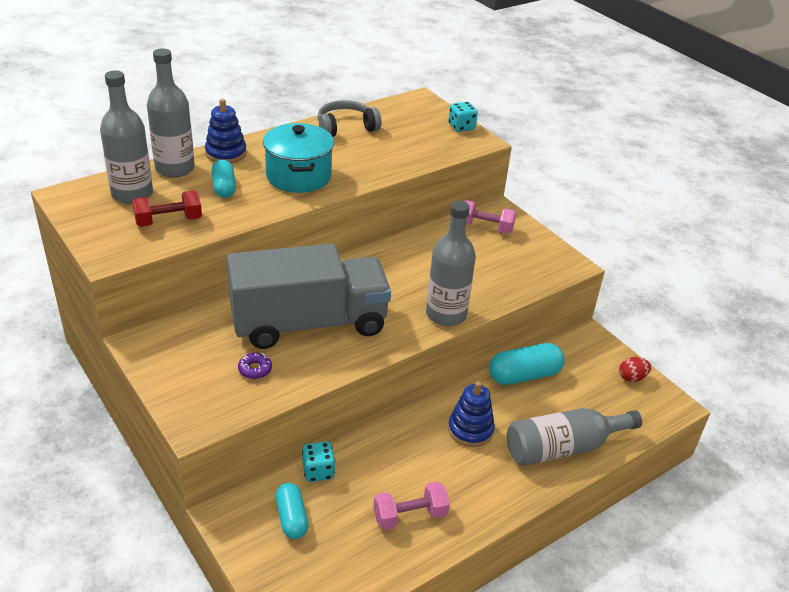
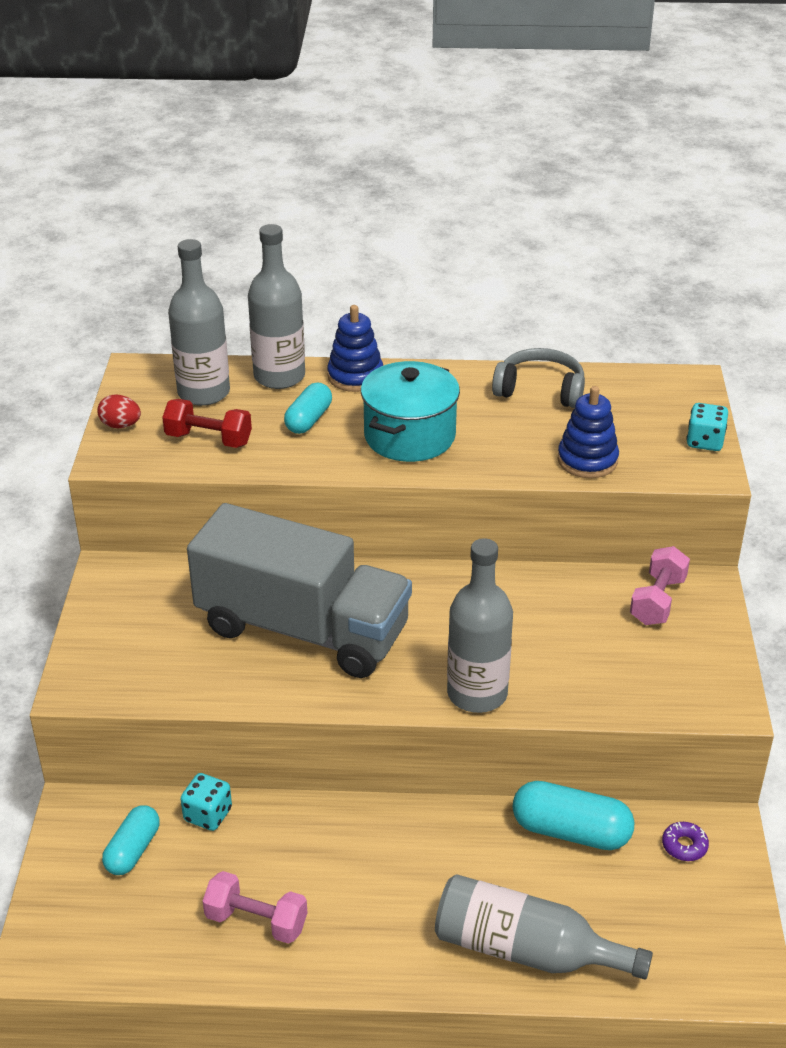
camera: 40 degrees right, 0 degrees up
purple donut [238,353,272,379] -> purple donut moved to [662,822,709,861]
blue stacking toy [448,381,495,447] -> blue stacking toy moved to [558,386,619,478]
pink dumbbell [463,200,516,234] -> pink dumbbell turned 60 degrees clockwise [630,546,690,625]
red egg [619,357,651,382] -> red egg moved to [97,394,141,428]

